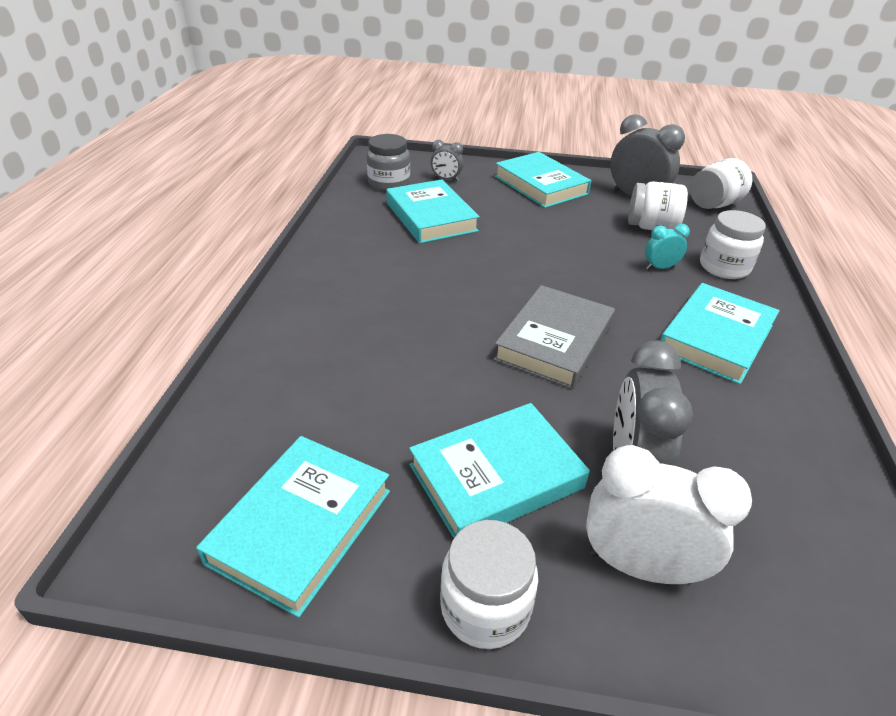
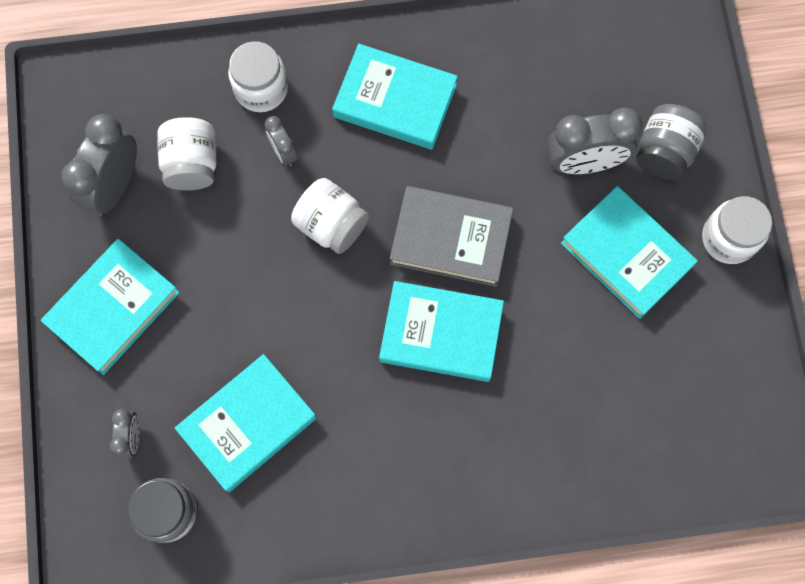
camera: 105 degrees left, 35 degrees up
turquoise book [196,436,390,618] -> turquoise book moved to [379,281,504,382]
white clock [586,445,752,584] -> grey jar [637,104,707,180]
turquoise clock [645,224,690,269] -> grey clock [265,116,298,166]
white jar [690,158,753,209] -> white jar moved to [291,178,369,254]

